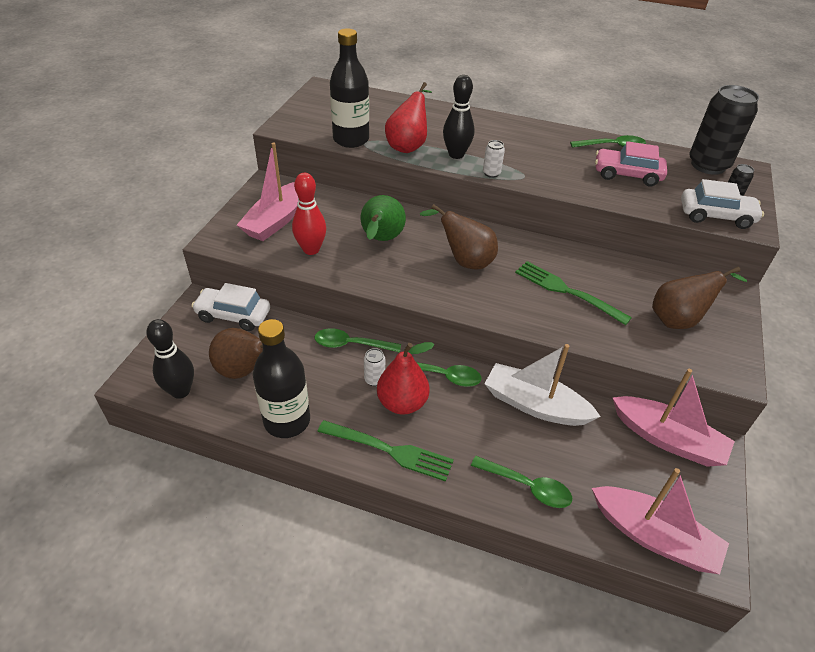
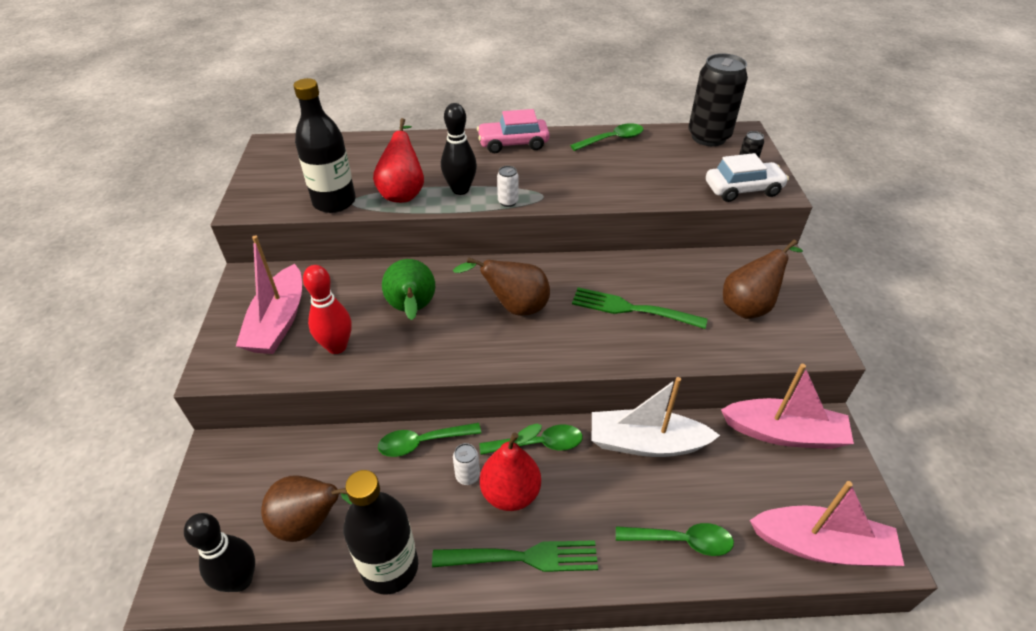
camera: 20 degrees left, 0 degrees up
white car [192,283,270,331] -> none
pink car [595,141,667,186] -> pink car moved to [477,109,549,153]

